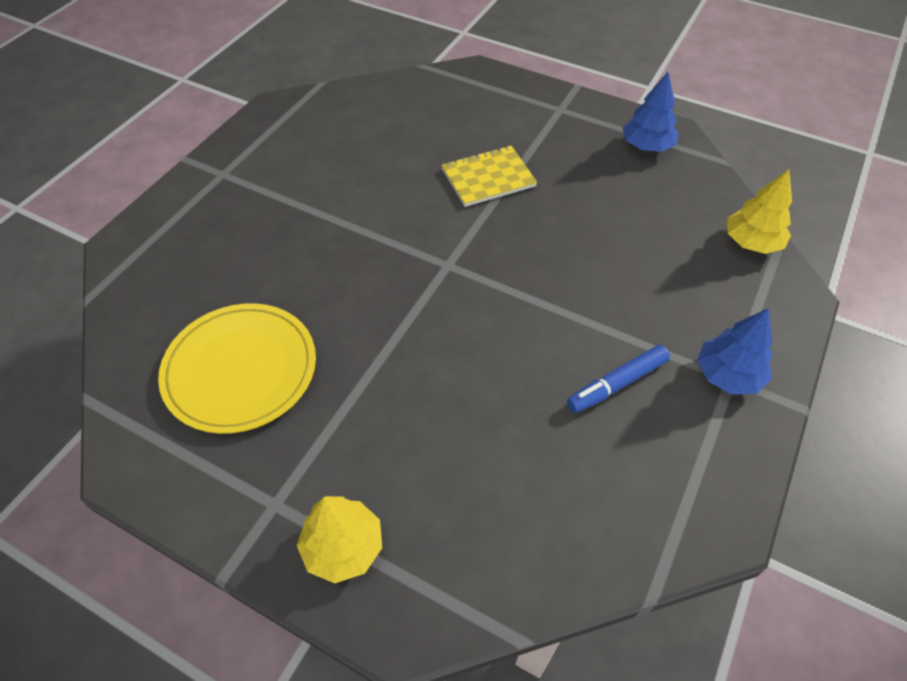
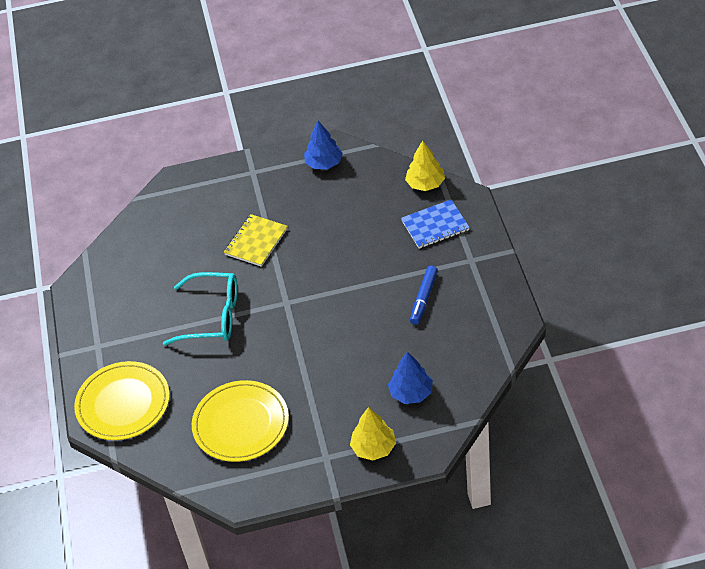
camera: 35 degrees left, 5 degrees down
blue tree [697,309,773,395] -> blue tree moved to [388,352,433,404]
none -> yellow plate [74,361,170,440]
none -> turquoise glasses [163,272,238,346]
none -> blue notebook [401,199,470,249]

